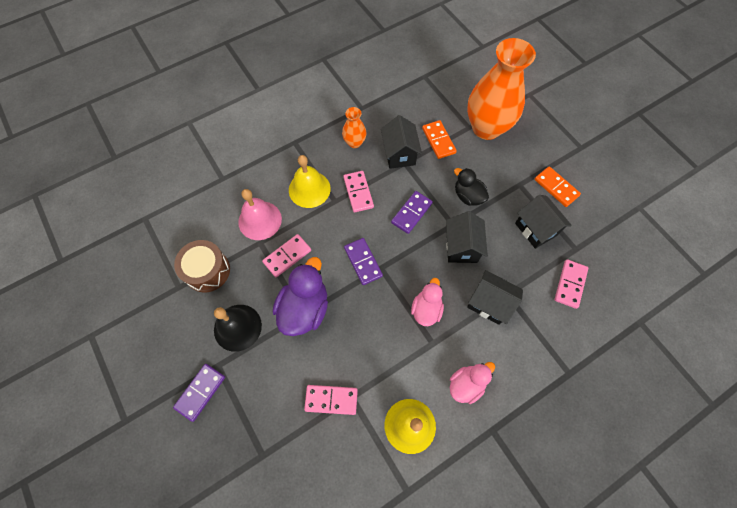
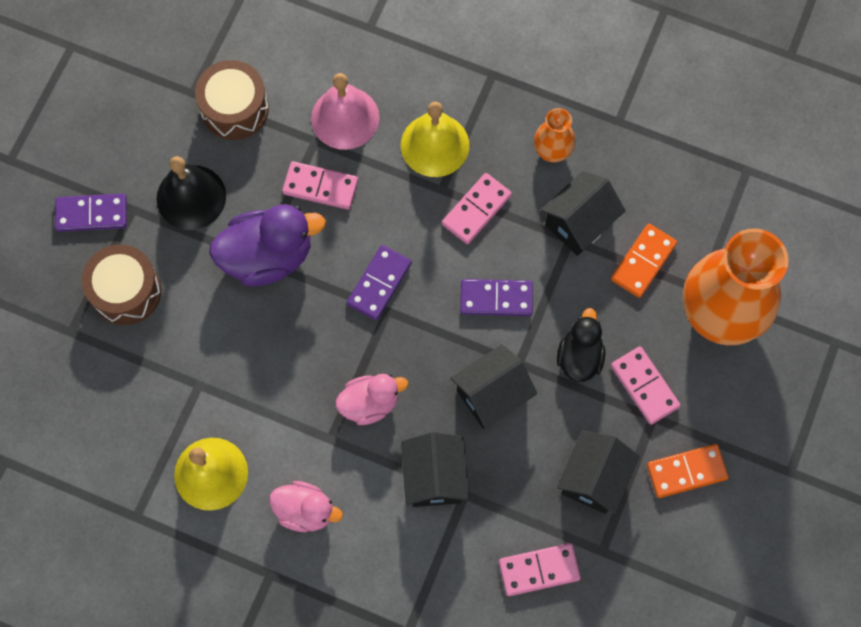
camera: 55 degrees right, 5 degrees up
pink domino [304,385,358,415] -> pink domino moved to [611,346,681,425]
orange domino [534,166,581,207] -> orange domino turned 60 degrees clockwise [647,444,729,498]
none -> brown drum [82,245,161,325]

